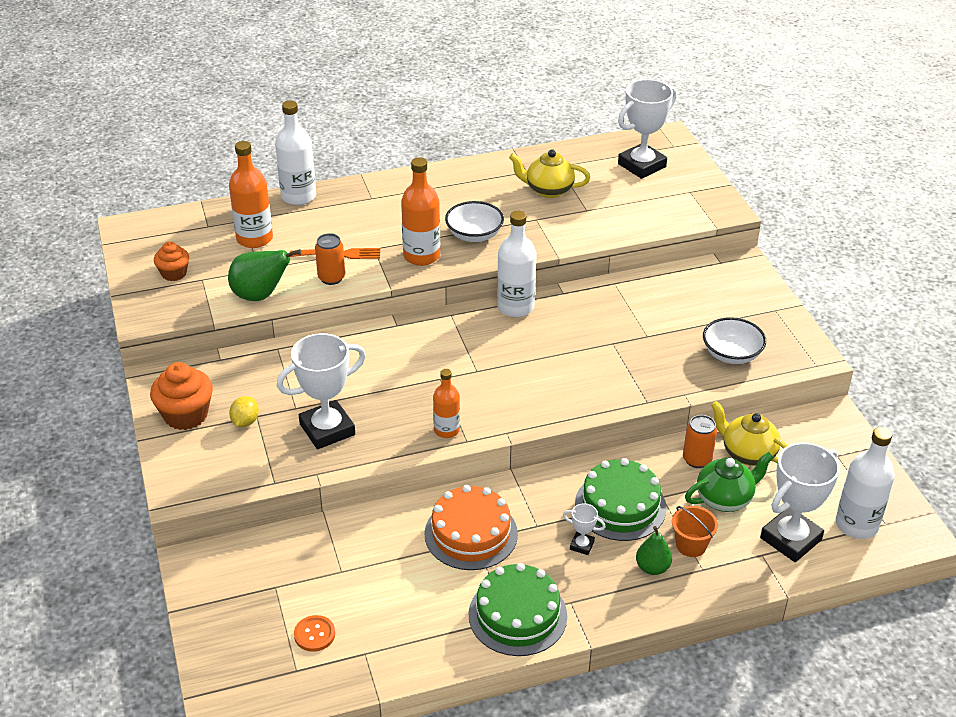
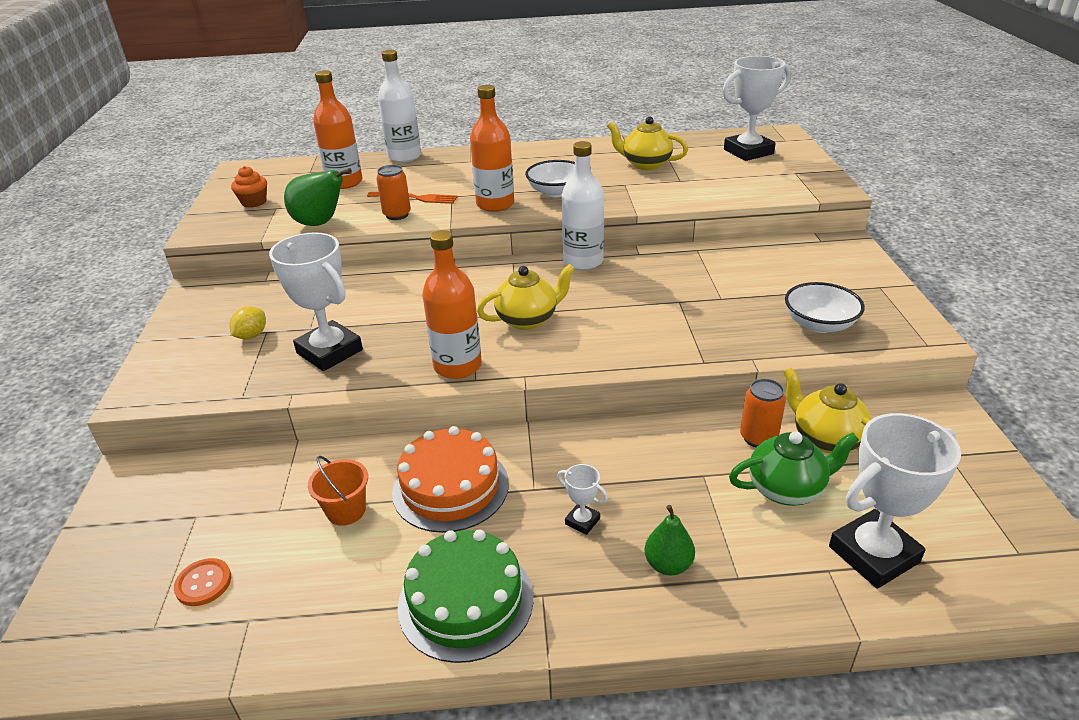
camera: 15 degrees right, 5 degrees down
orange cupcake [150,362,213,430] -> none
white trophy [277,333,366,449] -> white trophy turned 60 degrees clockwise [269,232,363,371]
orange bottle [433,369,460,438] -> orange bottle [422,230,482,379], size x1.59
green cake [575,458,667,541] -> none
orange bucket [672,506,718,557] -> orange bucket moved to [308,456,368,526]
white bottle [836,427,895,539] -> none
none -> yellow teapot [477,264,575,330]

